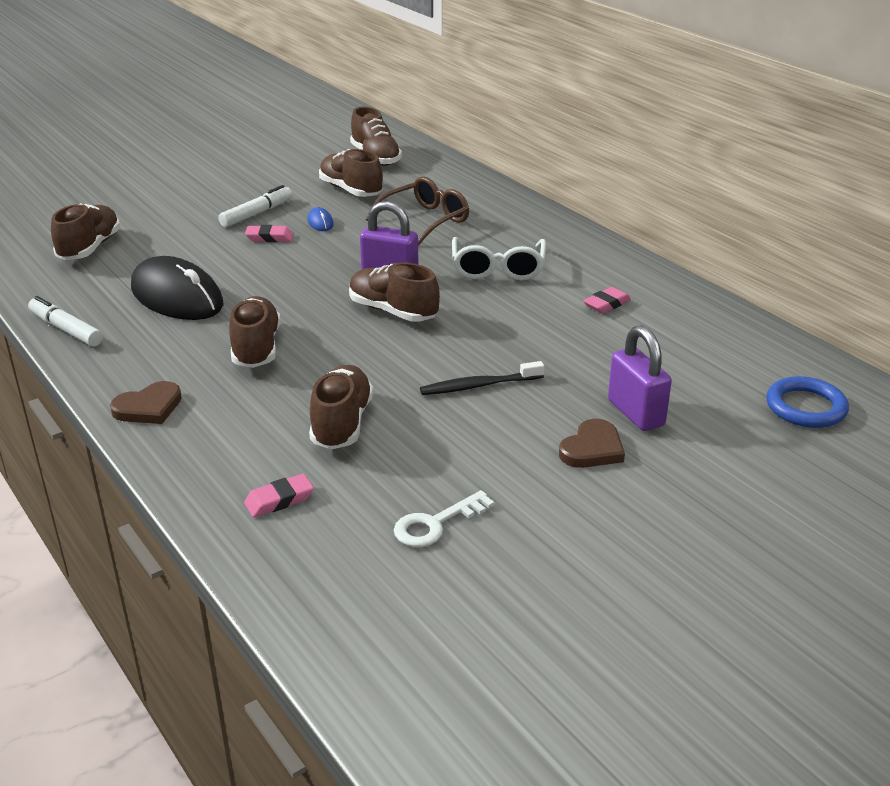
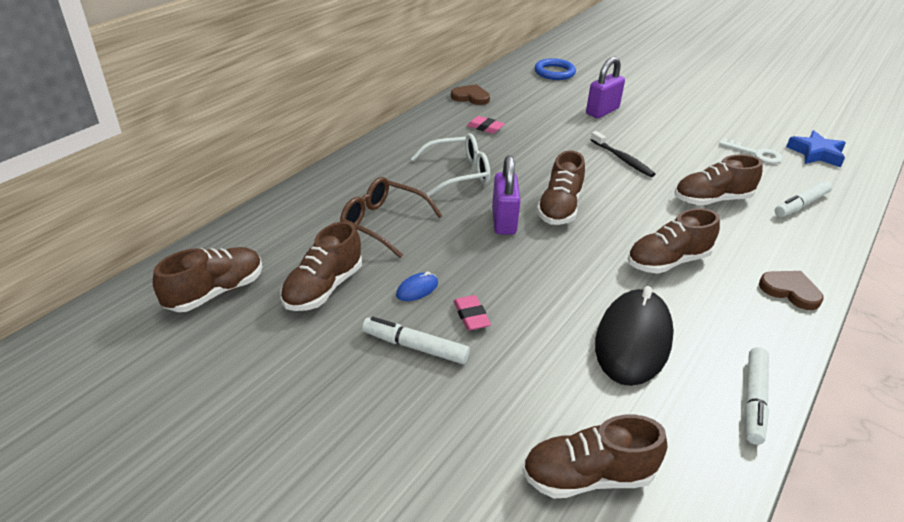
camera: 110 degrees left, 5 degrees up
pink eraser [244,474,314,517] -> white marker [775,180,832,217]
brown heart [559,419,625,468] -> brown heart moved to [451,84,490,105]
none -> blue star [786,130,846,167]

